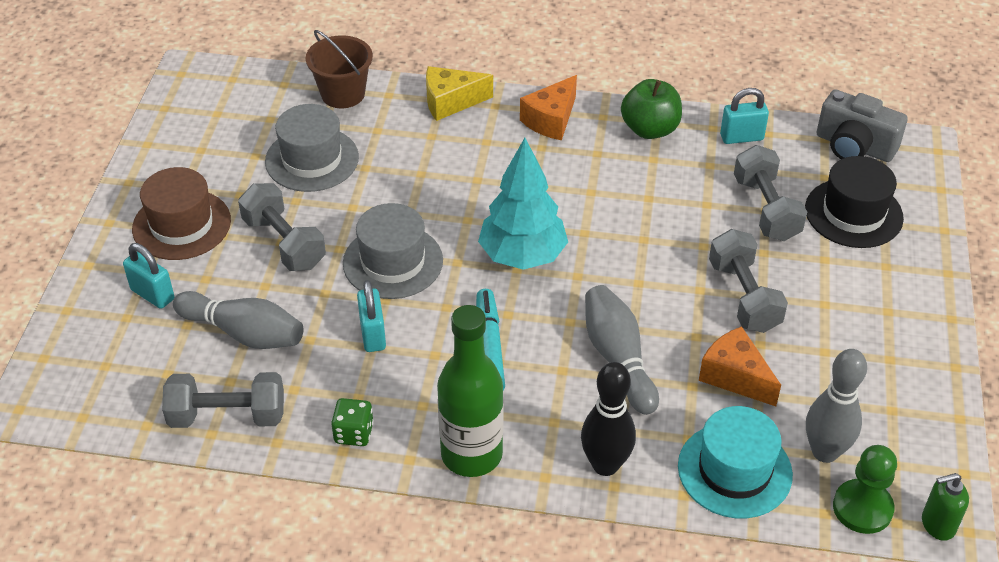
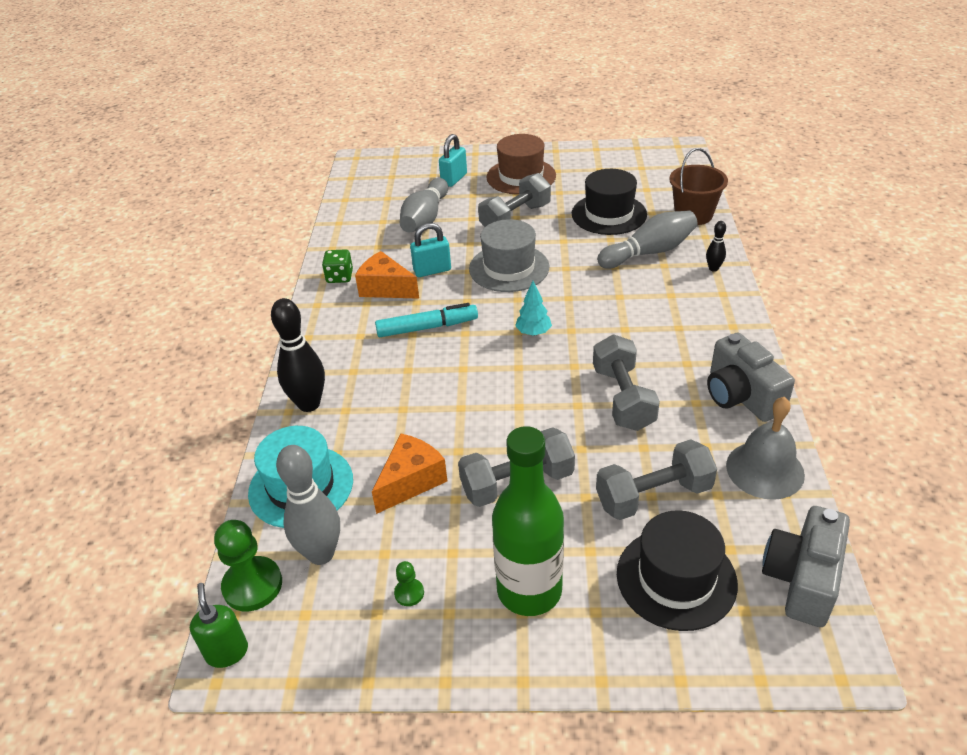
camera: 85 degrees right, 5 degrees down
grey dumbbell [162,372,284,428] -> grey dumbbell moved to [593,335,660,431]
grey hat [265,104,359,192] -> black hat [572,169,647,235]
yellow cheese [426,66,493,121] -> black bowling pin [706,221,726,272]
green bottle [437,305,504,477] -> green bottle moved to [492,426,564,616]
turquoise tree [478,138,568,270] -> turquoise tree [515,281,552,336], size x0.46
orange cheese [520,75,577,140] -> orange cheese moved to [355,251,419,299]
grey bowling pin [585,285,659,415] -> grey bowling pin moved to [597,211,698,269]
green apple [621,79,682,139] -> grey camera [707,333,795,422]
turquoise padlock [720,88,769,144] -> grey bell [726,397,805,500]
none -> green pawn [394,561,424,606]

